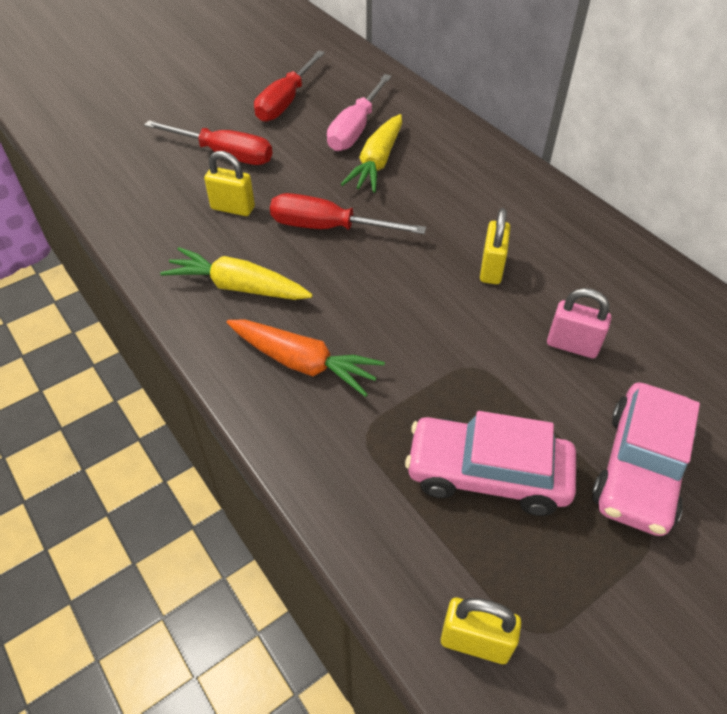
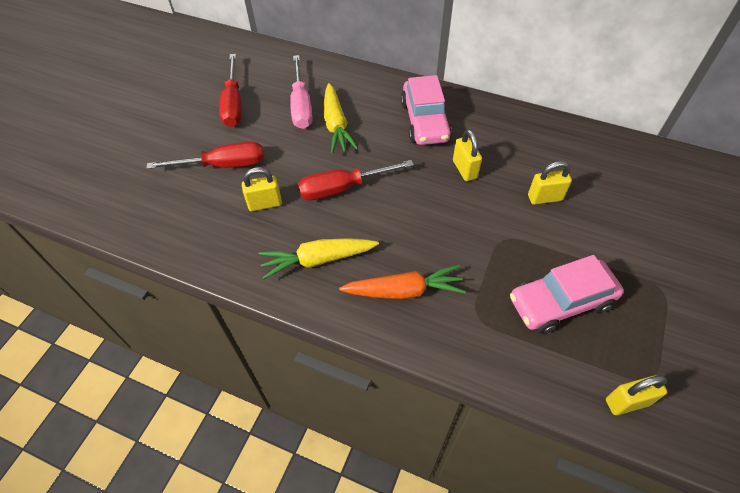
camera: 30 degrees left, 5 degrees up
pink padlock [547,288,611,359] -> yellow padlock [528,161,572,205]
pink car [592,382,700,536] -> pink car moved to [401,75,452,145]

